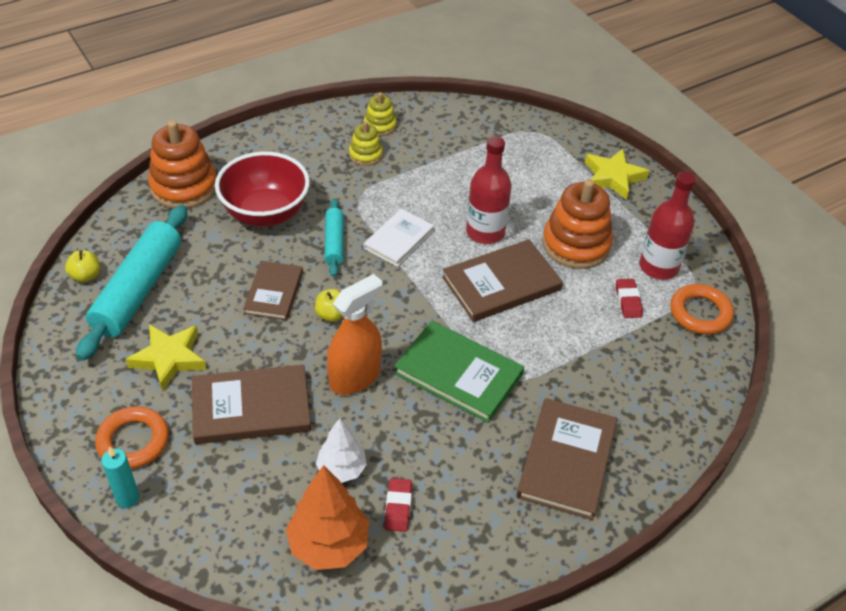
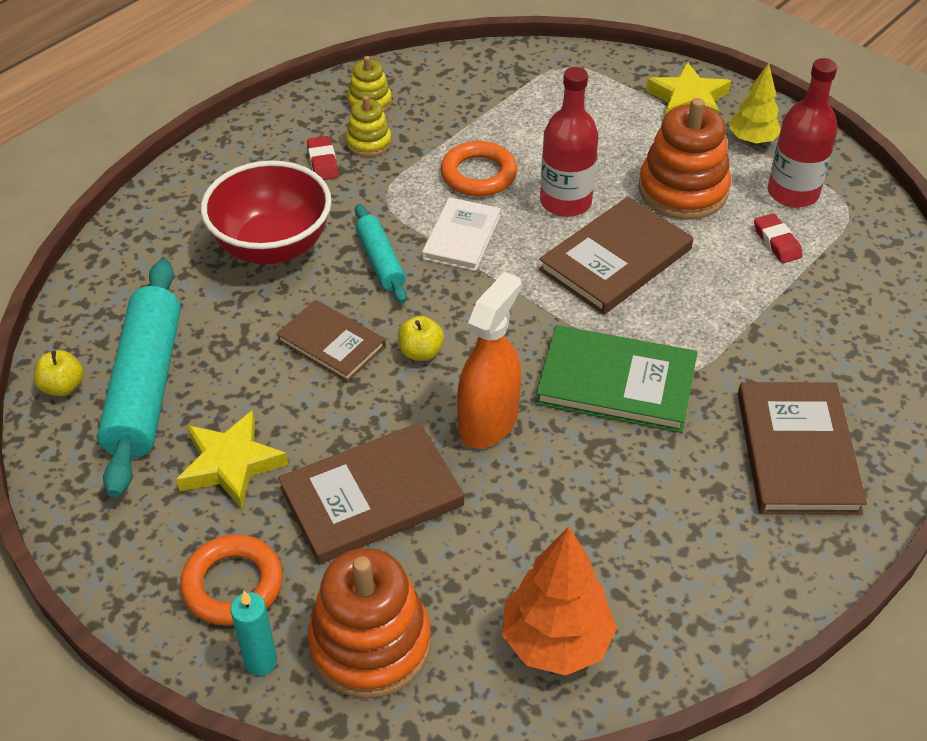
camera: 15 degrees left, 0 degrees up
orange stacking toy [148,120,216,208] -> orange stacking toy moved to [307,548,431,698]
brown book [243,261,303,320] -> brown book turned 45 degrees counterclockwise [276,300,386,382]
white tree [316,418,367,483] -> none
red eraser [385,478,412,532] -> red eraser moved to [307,136,339,180]
orange ring [670,284,734,335] -> orange ring moved to [441,141,517,197]
none -> yellow tree [729,63,781,144]

